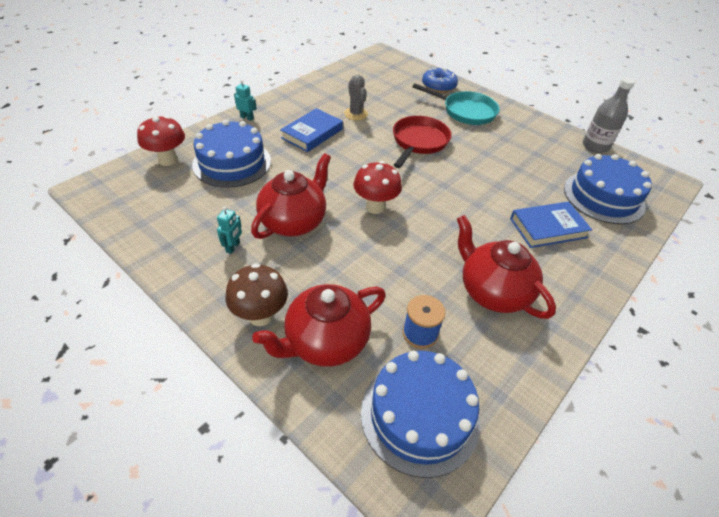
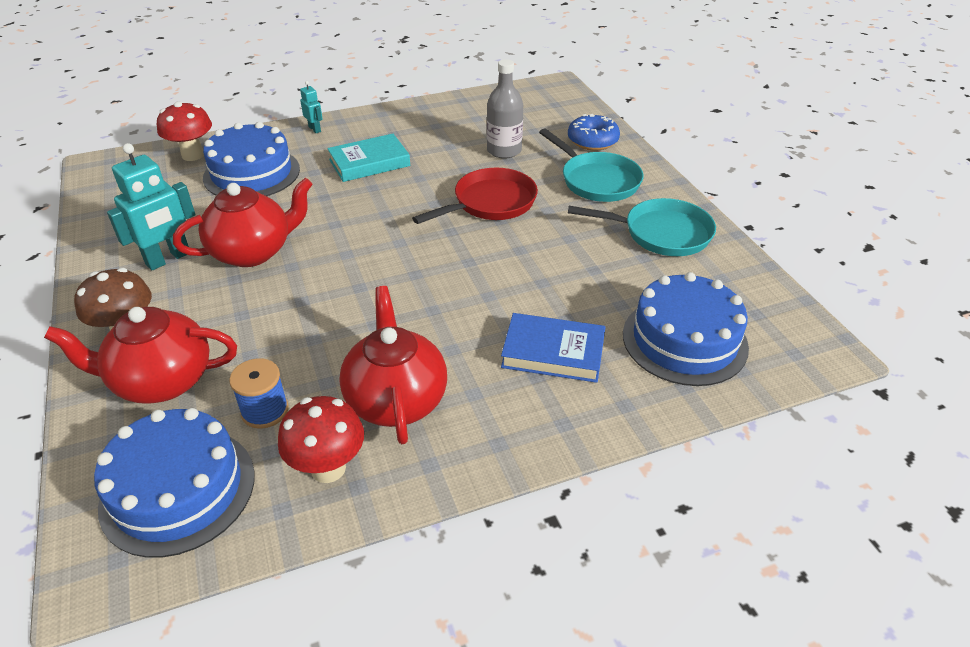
camera: 30 degrees right, 5 degrees down
turquoise robot [217,206,242,254] -> turquoise robot [107,143,195,270], size x2.00
blue book [280,108,343,152] -> turquoise book [327,134,410,182]
grey cactus [344,75,368,120] -> none
red mushroom [353,161,402,214] -> red mushroom moved to [278,396,364,483]
grey bottle [583,77,635,153] -> grey bottle moved to [487,59,523,159]
none -> turquoise pan [568,198,716,256]

